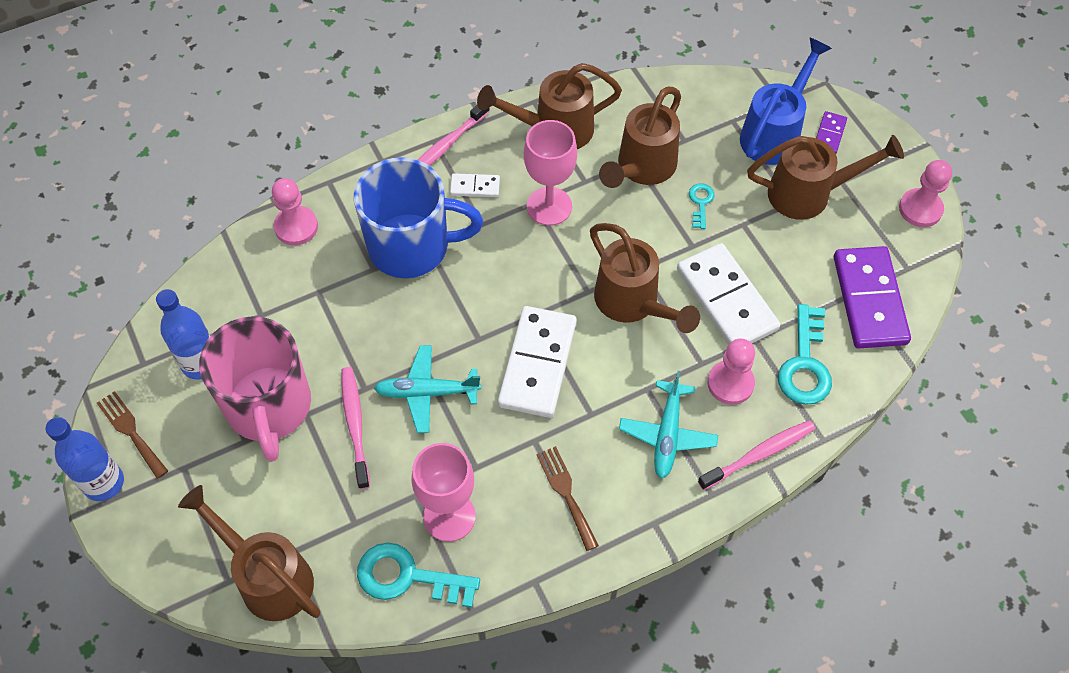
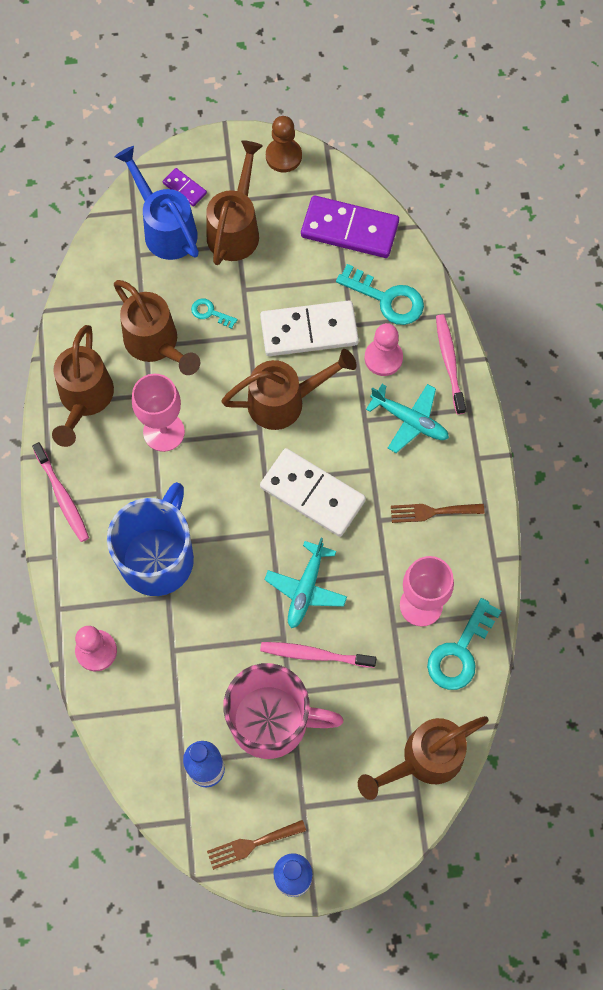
camera: 70 degrees left, 10 degrees up
white domino [450,173,500,197] -> none
pink pawn [899,160,952,227] -> brown pawn [266,116,302,172]

